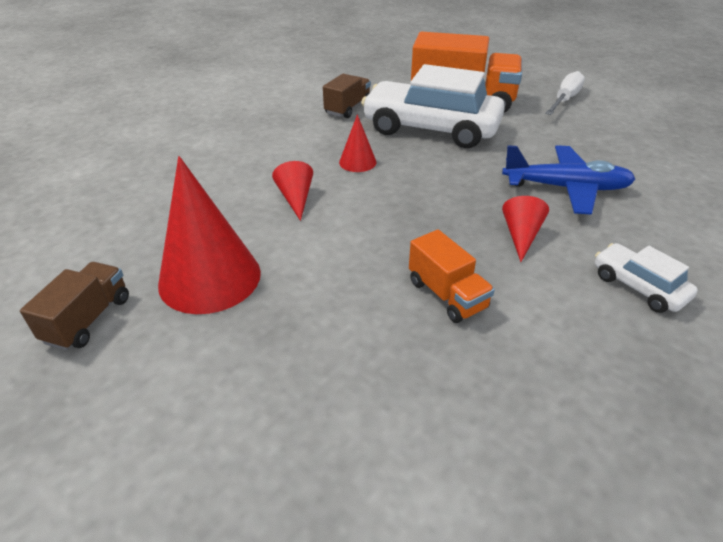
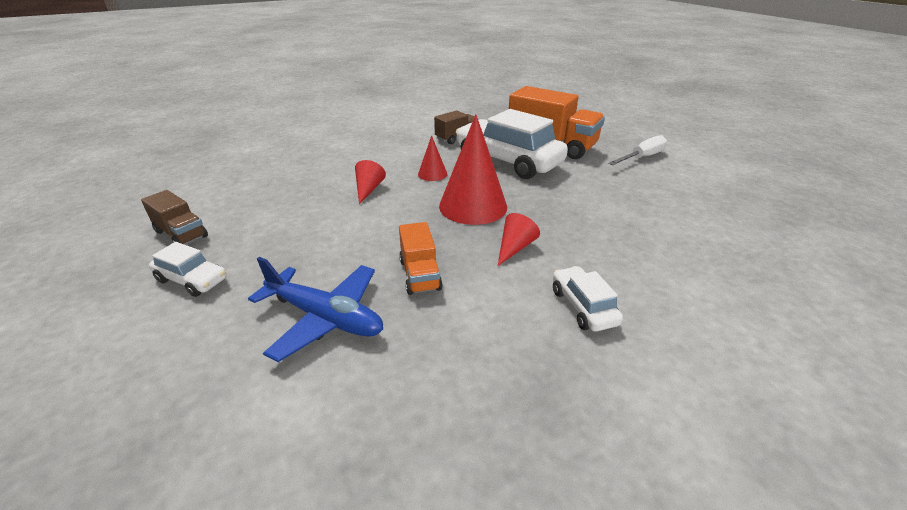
camera: 20 degrees right, 5 degrees down
brown truck [20,262,129,350] -> brown truck turned 90 degrees clockwise [141,190,208,244]
red cone [158,156,261,314] -> red cone moved to [439,114,507,225]
blue plane [502,145,635,215] -> blue plane moved to [248,257,383,362]
none -> white car [149,242,227,297]

